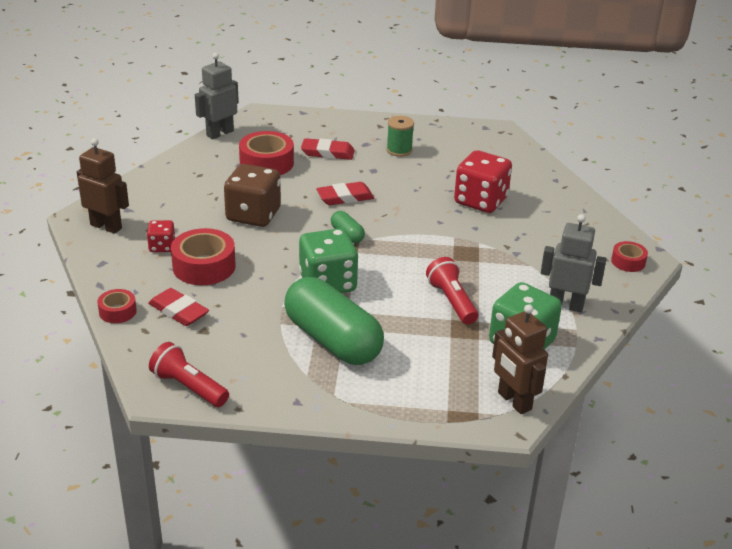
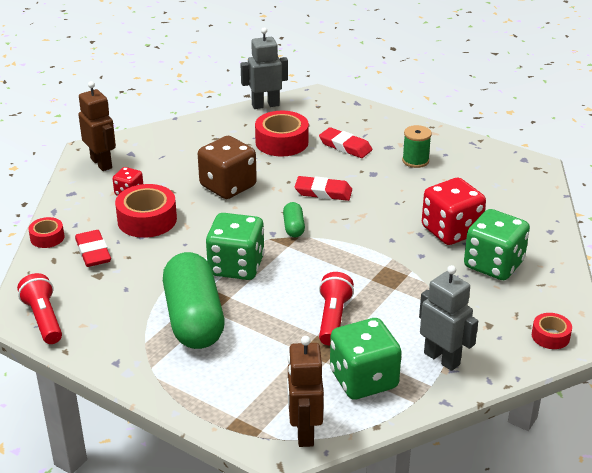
camera: 30 degrees right, 0 degrees up
none -> green dice [464,209,530,280]

